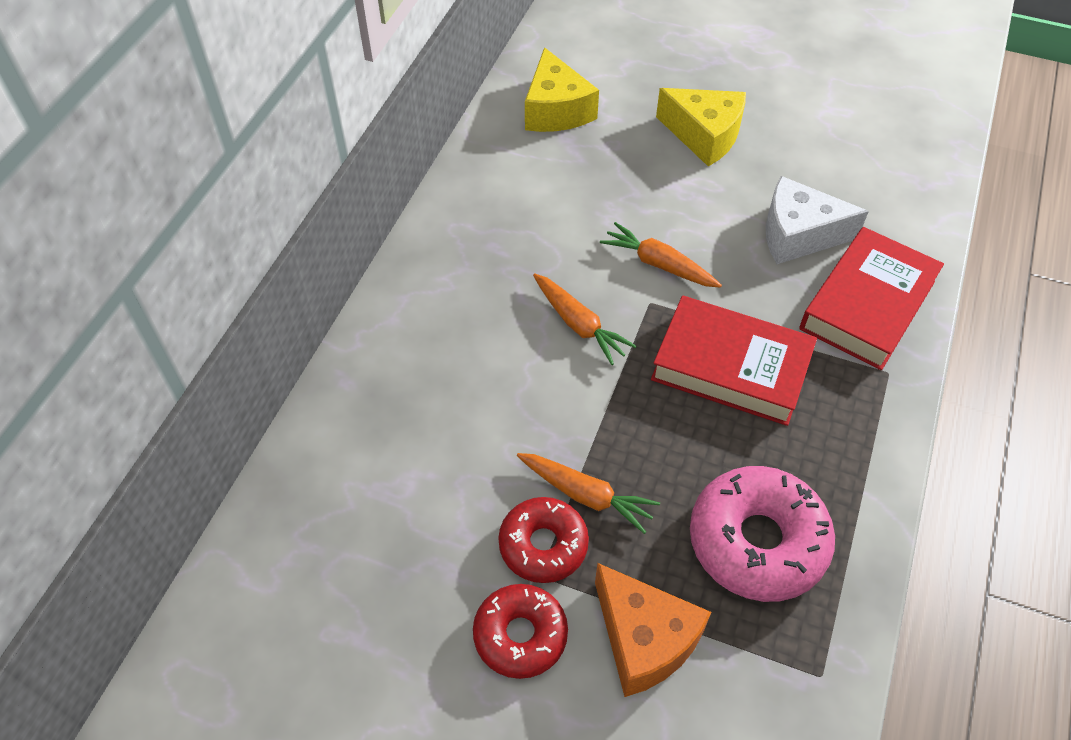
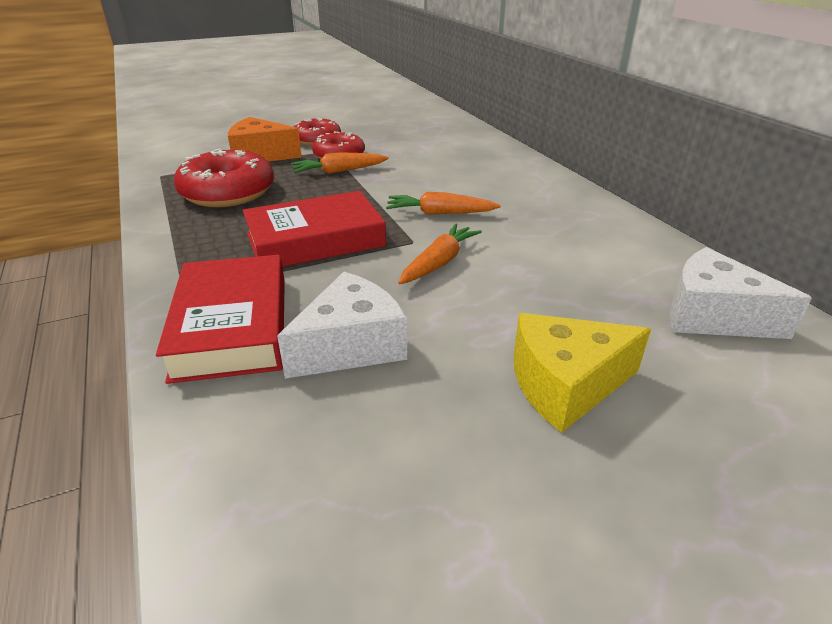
camera: 135 degrees right, 20 degrees down
yellow cheese [525,47,599,132] -> white cheese [670,247,812,339]
orange carrot [600,222,722,288] -> orange carrot turned 45 degrees counterclockwise [398,223,482,284]
pink donut [690,466,835,602] -> red donut [174,148,274,207]

